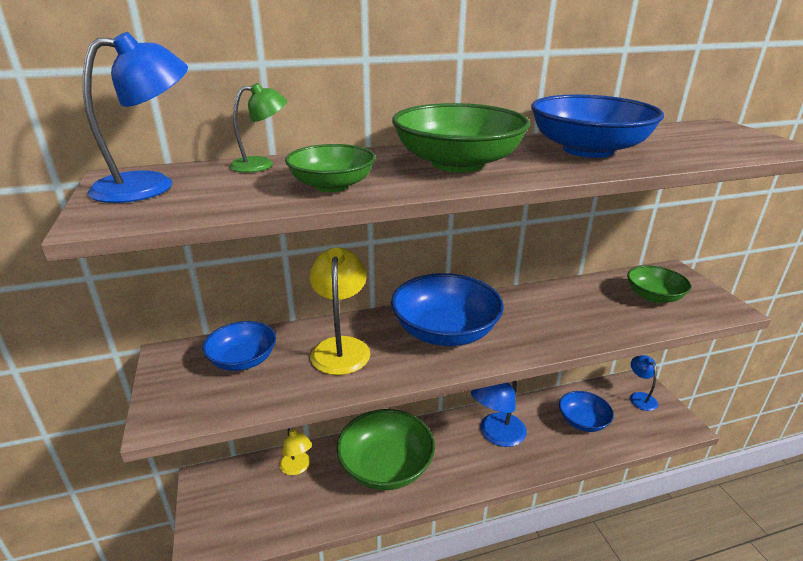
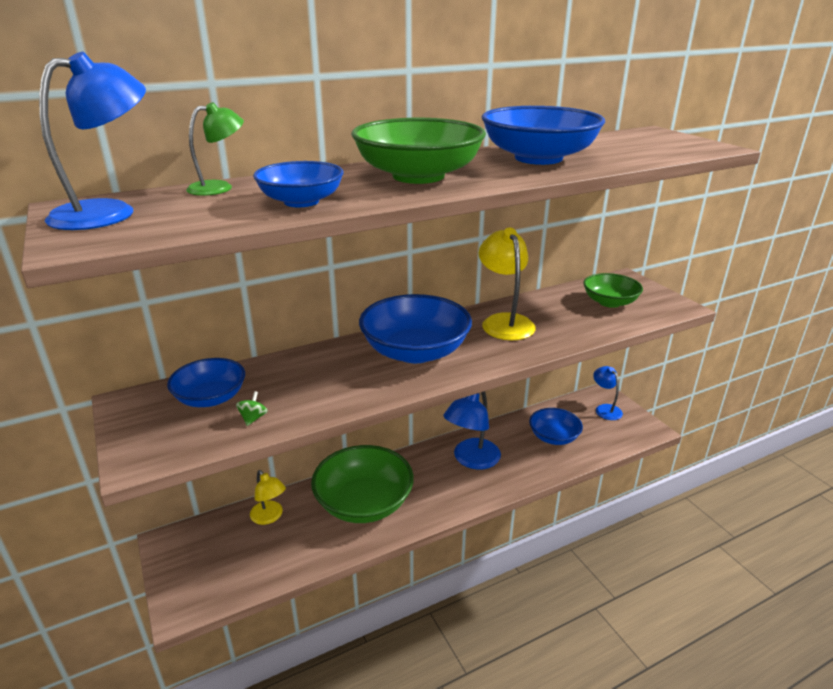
camera: 10 degrees left, 0 degrees up
green bowl [285,144,376,192] -> blue bowl [253,161,344,207]
yellow lamp [310,247,370,375] -> yellow lamp moved to [479,228,536,340]
none -> green spinning top [236,391,268,426]

